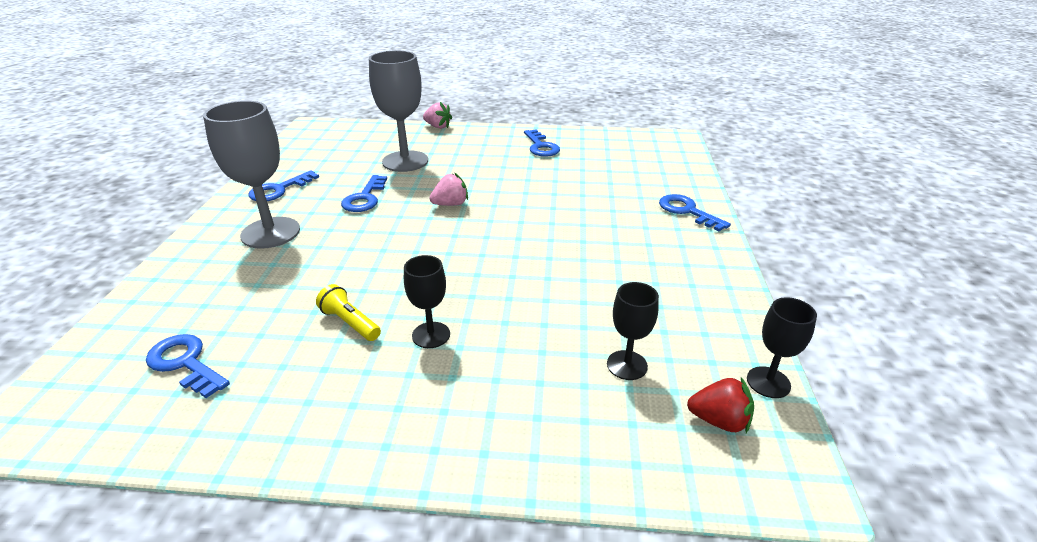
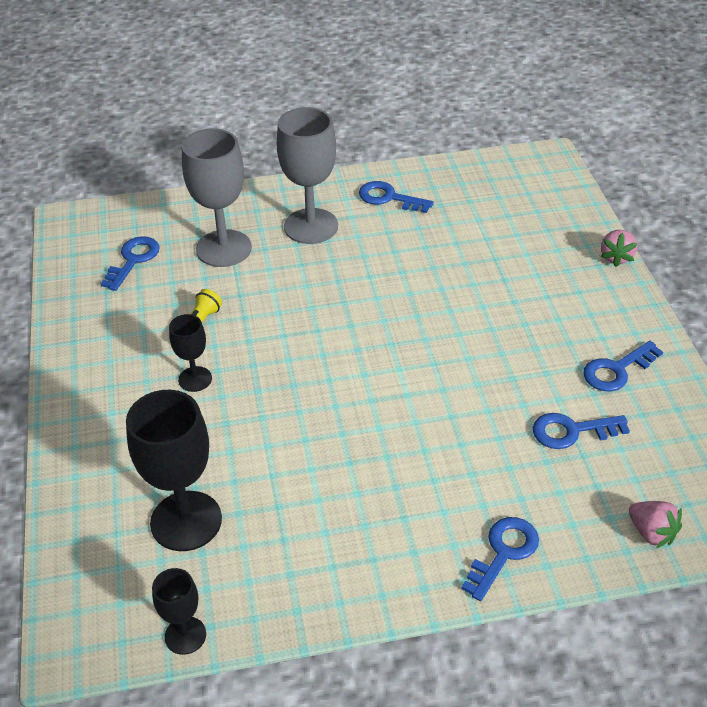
camera: 75 degrees right, 10 degrees up
blue key [341,175,387,212] -> blue key moved to [533,413,630,449]
grey goblet [369,50,428,172] -> grey goblet moved to [182,128,252,267]
pink strawberry [429,172,468,206] -> pink strawberry moved to [629,501,682,548]
black goblet [607,282,659,380] -> black goblet [126,390,222,551], size x1.88
red strawberry [687,377,754,433] -> none

